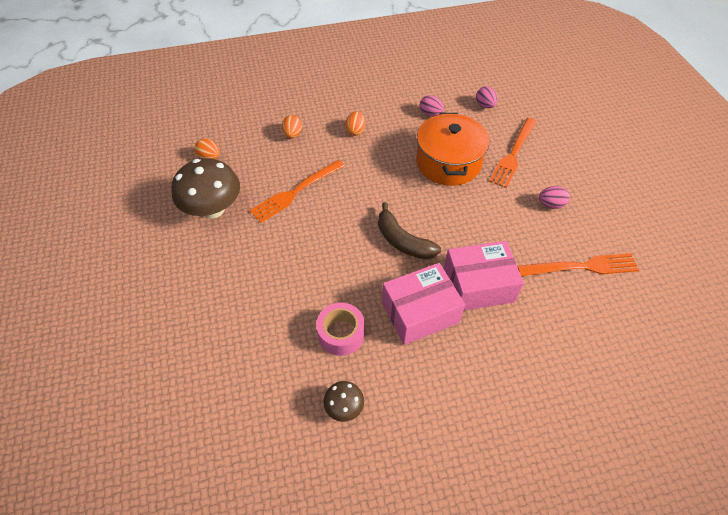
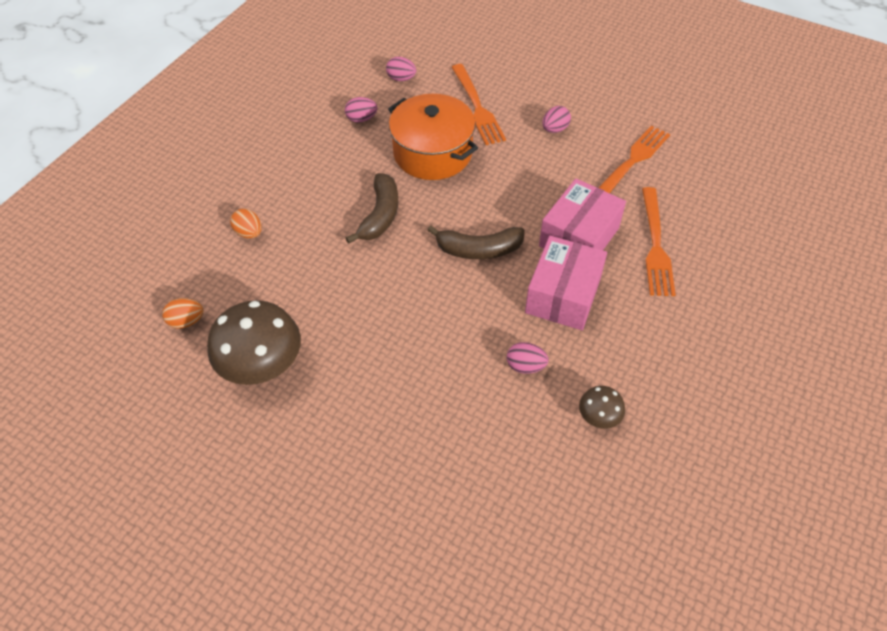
camera: 45 degrees left, 0 degrees up
orange fork [250,160,345,223] -> orange fork moved to [642,187,676,296]
pink tape [316,303,365,356] -> pink egg [507,342,549,374]
orange egg [345,111,365,136] -> none
none -> brown banana [346,173,398,244]

